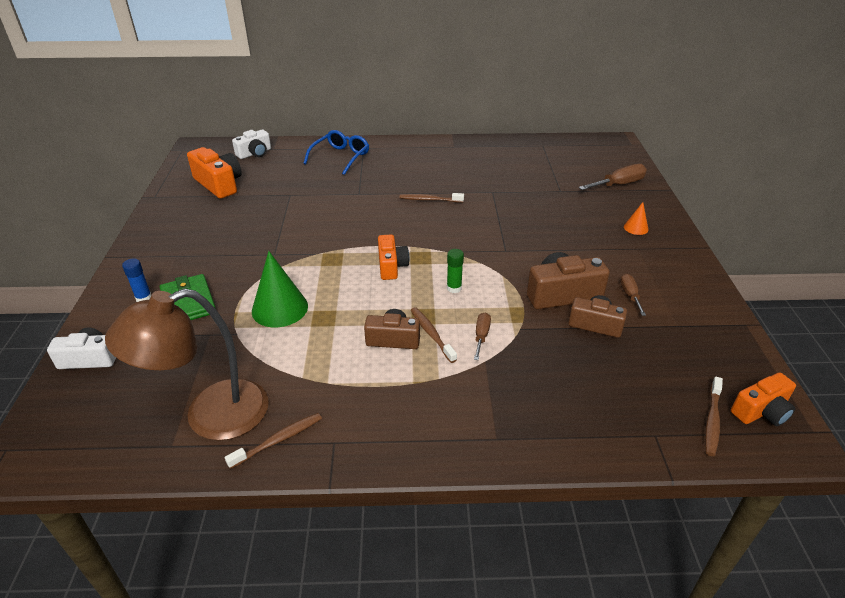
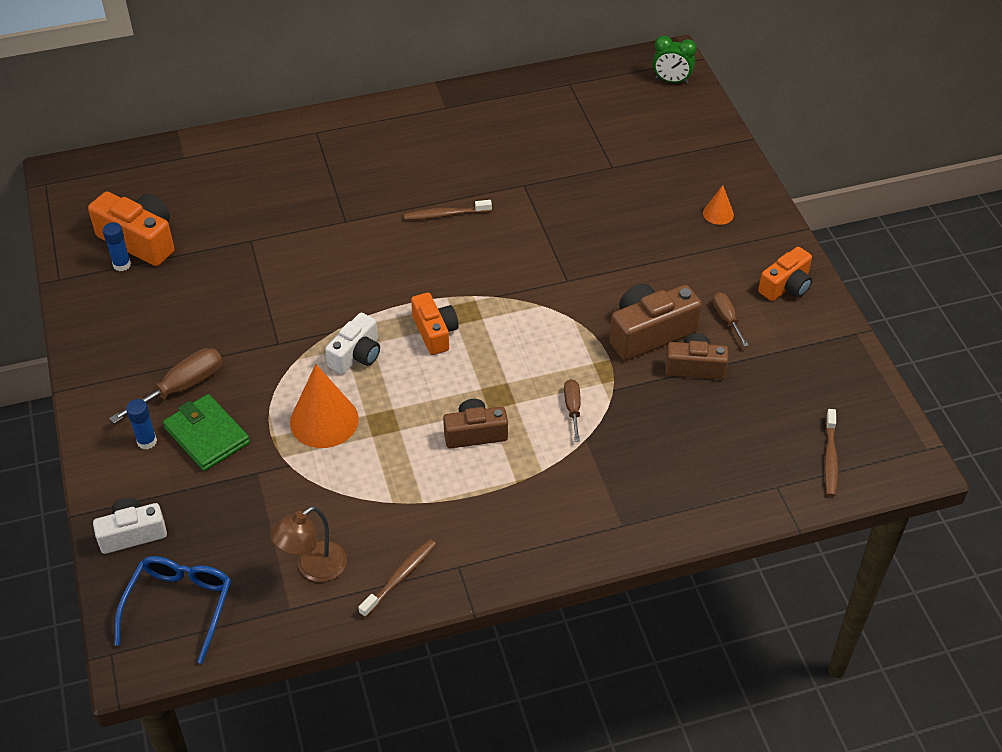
camera: 15 degrees left, 10 degrees up
brown lamp [105,289,269,441] -> brown lamp [270,506,347,582], size x0.56
white camera [232,129,271,159] -> white camera moved to [325,313,380,374]
green cone [252,251,308,327] -> orange cone [290,364,359,448]
blue glasses [303,130,369,175] -> blue glasses moved to [114,556,231,664]
brown toothbrush [411,307,457,363] -> none
green glue stick [447,249,464,293] -> none
brown screwdriver [579,164,647,190] -> brown screwdriver moved to [109,348,222,424]
orange camera [731,372,796,426] -> orange camera moved to [758,247,812,301]
none -> blue glue stick [103,222,131,271]
none -> green clock [653,36,697,84]

